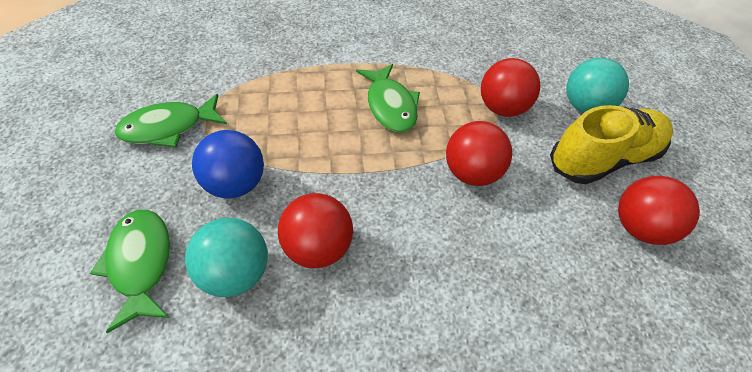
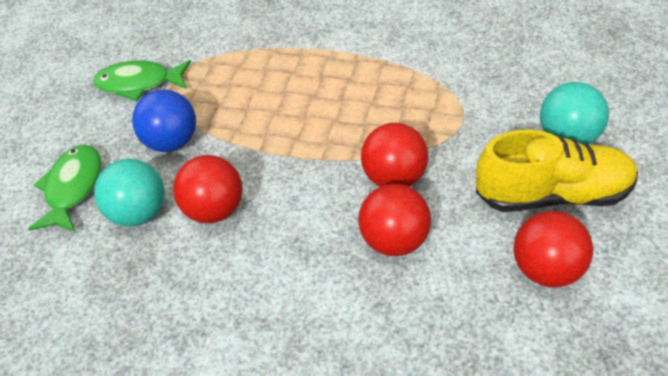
camera: 30 degrees right, 5 degrees down
green fish [356,64,420,132] -> none
red ball [481,58,541,117] -> red ball moved to [358,184,431,256]

